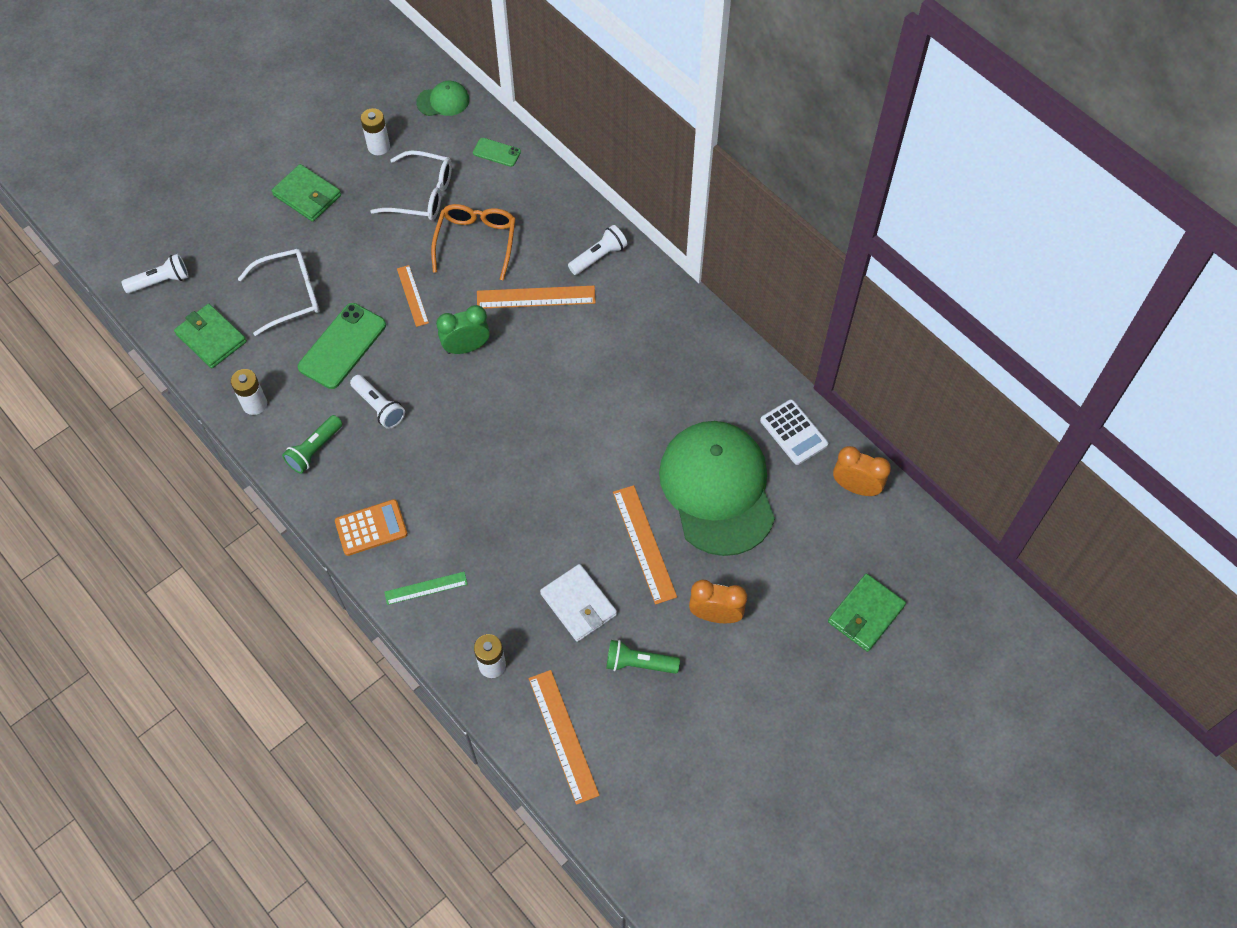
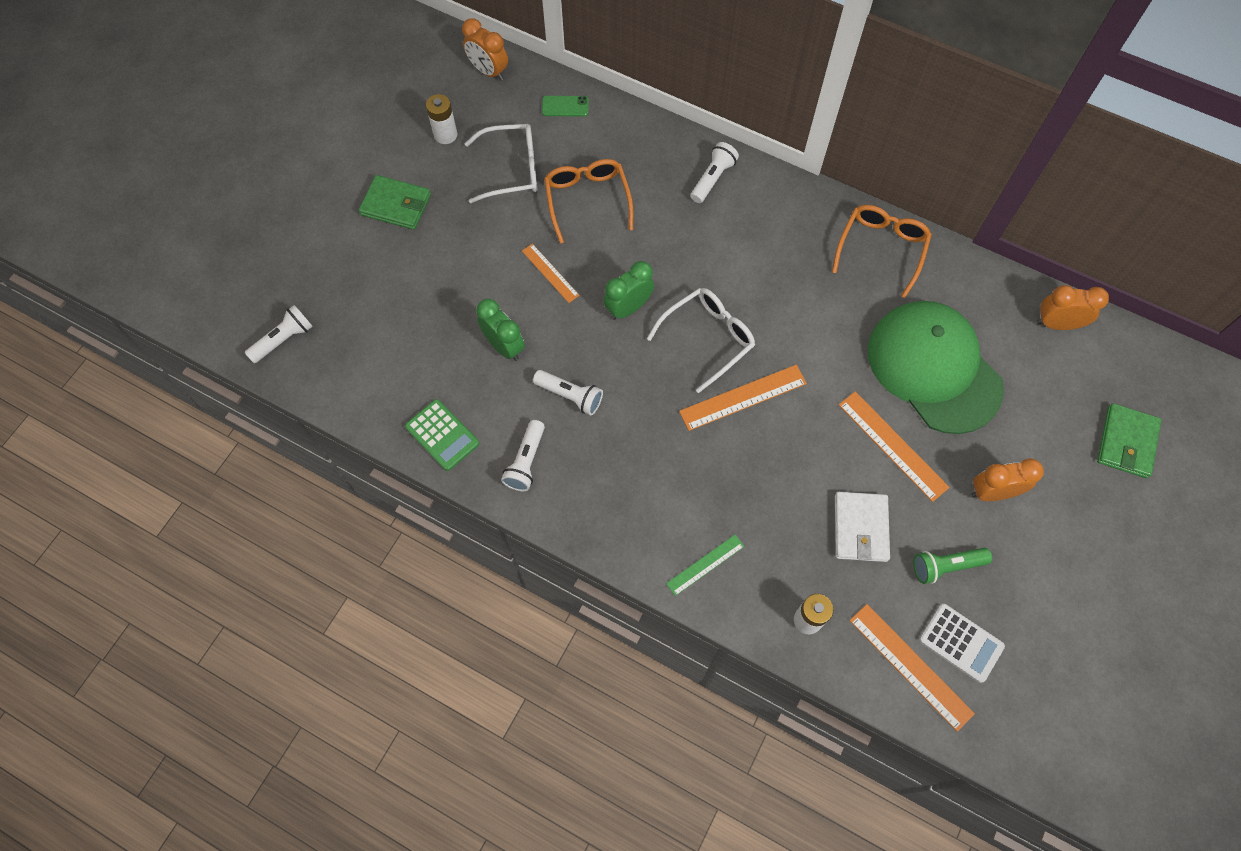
camera: 20 degrees left, 5 degrees up
green wallet [174,304,247,368] -> none
white battery [231,369,267,415] -> green calculator [405,399,479,471]
white glasses [238,249,320,336] -> white glasses moved to [647,288,755,393]
green flashlight [282,415,343,474] -> white flashlight [501,420,545,491]
green phone [298,303,386,389] -> green clock [476,299,525,361]
orange calculator [335,499,408,556] -> none
green cap [416,81,469,116] -> orange clock [462,18,508,81]
orange ruler [477,286,596,308] -> orange ruler moved to [679,365,807,431]
white wallet [540,564,617,642] -> white wallet turned 60 degrees clockwise [835,492,890,562]
white calculator [760,399,828,465] -> white calculator moved to [919,604,1005,683]
none -> orange glasses [832,205,932,298]

